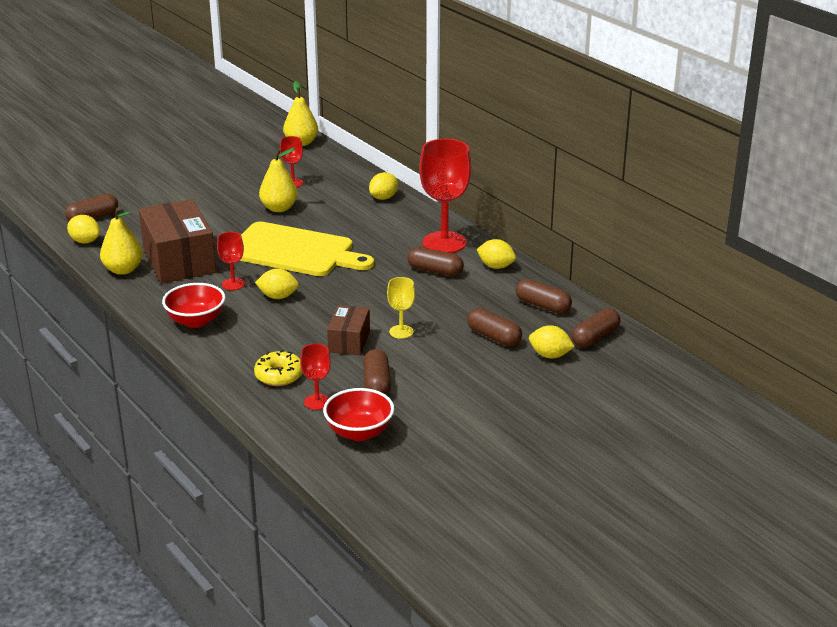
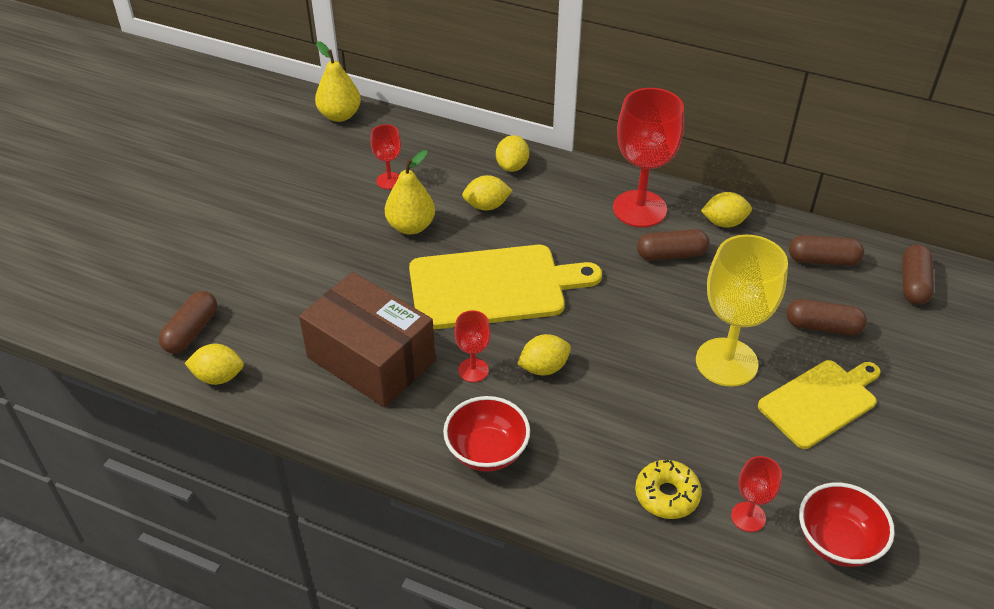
camera: 30 degrees left, 15 degrees up
yellow pear [100,208,143,275] -> none
brown box [327,305,370,355] -> none
brown capsule [363,349,391,395] -> none
yellow goblet [387,277,415,339] -> yellow goblet [696,235,788,387], size x2.04
yellow lemon [529,325,575,358] -> yellow lemon moved to [462,175,513,210]
none -> yellow cutting board [758,360,881,449]

